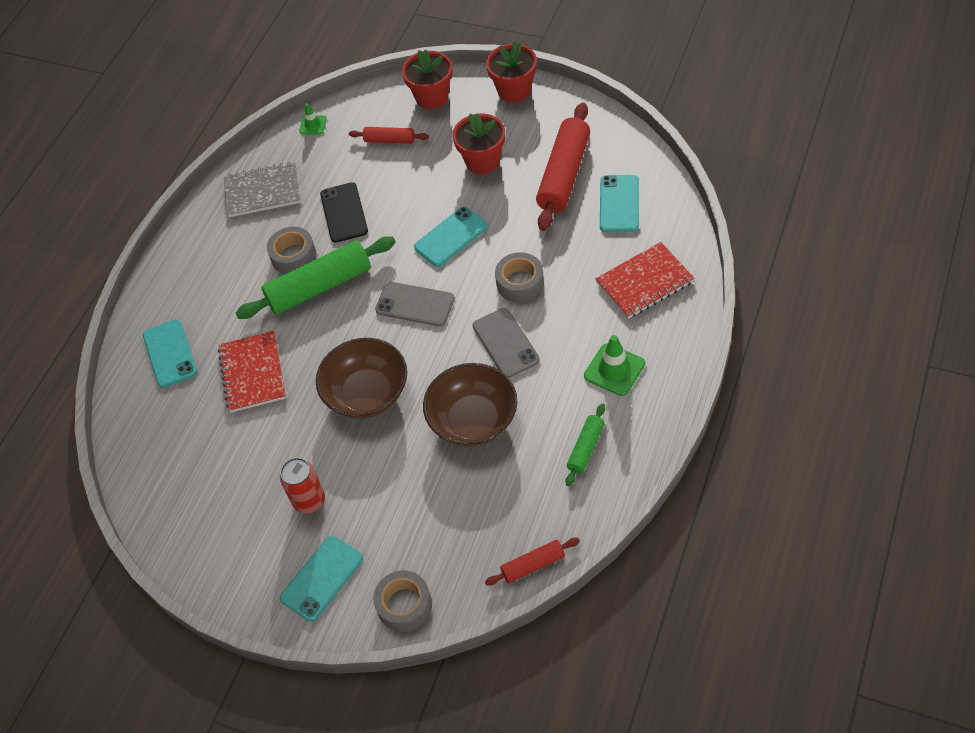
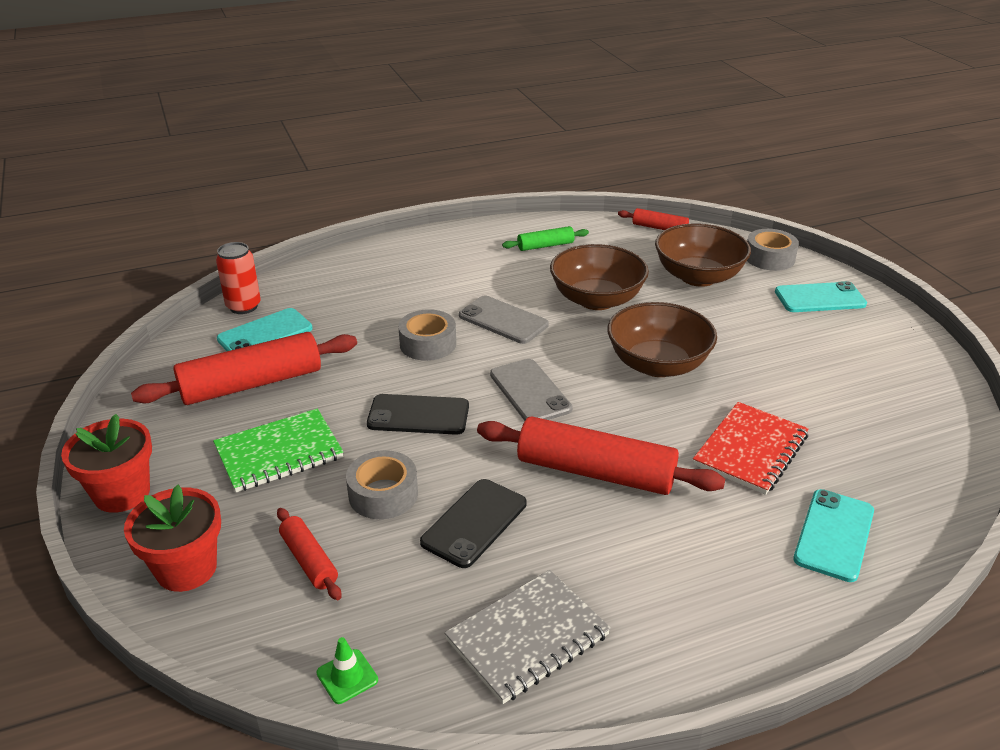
camera: 140 degrees left, 20 degrees down
grey notebook [224,162,301,217] -> grey notebook turned 75 degrees counterclockwise [444,570,611,704]
green rolling pin [236,236,396,319] -> red rolling pin [477,417,725,495]
grey tape [267,227,316,274] -> grey tape moved to [346,450,418,519]
red can [280,457,325,513] -> red can moved to [216,242,261,314]
turquoise phone [414,207,488,267] -> black phone [367,394,469,435]
red flower pot [452,113,505,174] -> green notebook [213,409,344,492]
grey phone [472,308,540,378] -> grey phone turned 75 degrees counterclockwise [459,295,549,344]
green traffic cone [584,335,645,396] -> none
red notebook [595,242,694,319] -> none
none -> brown bowl [655,224,751,287]

